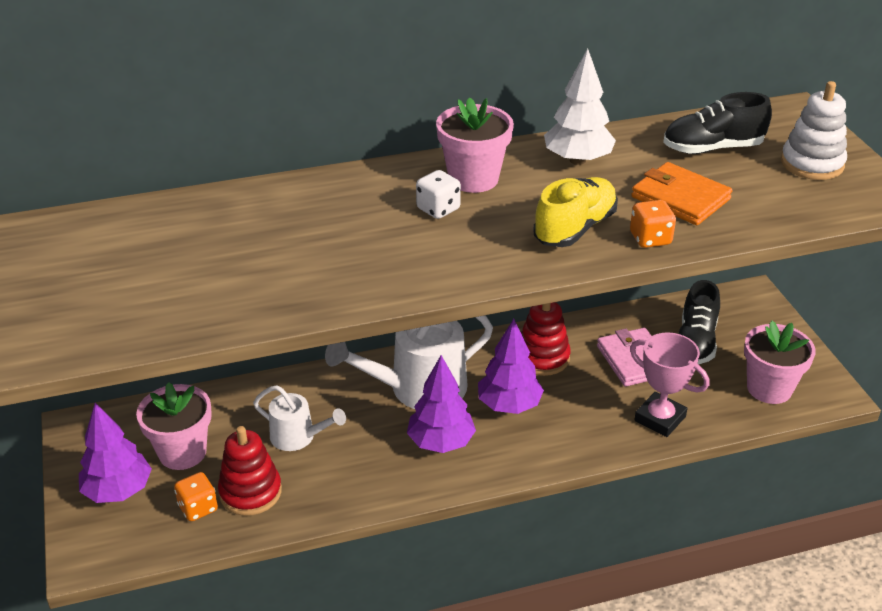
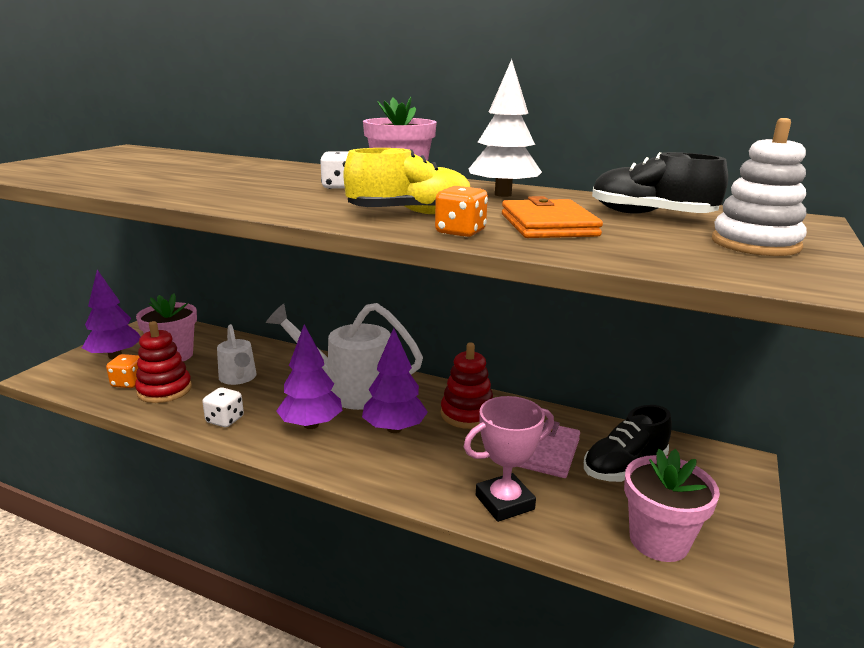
camera: 40 degrees right, 15 degrees down
pink trophy [630,332,709,437] -> pink trophy turned 75 degrees clockwise [464,396,554,522]
none -> white dice [202,387,244,427]

